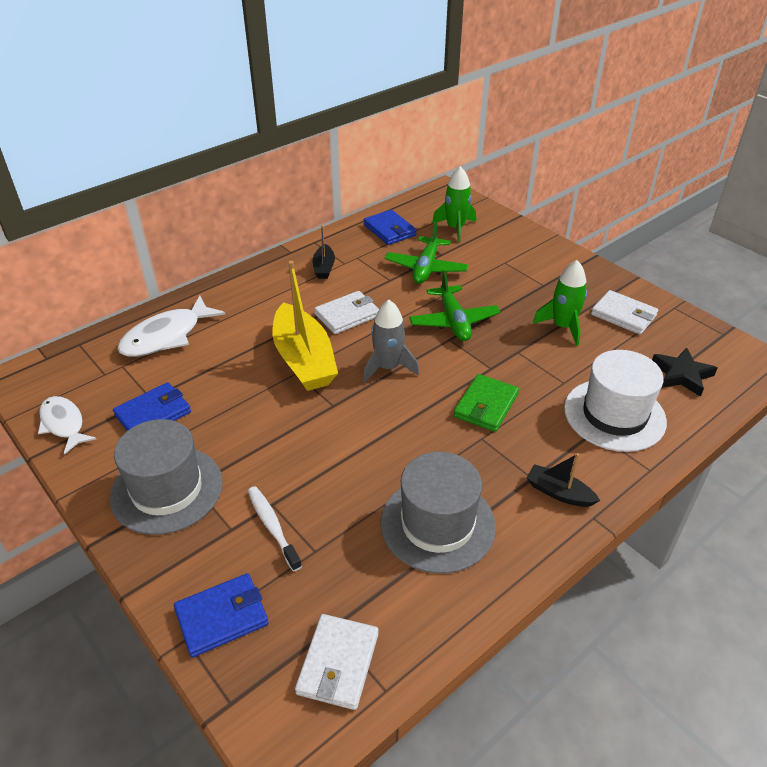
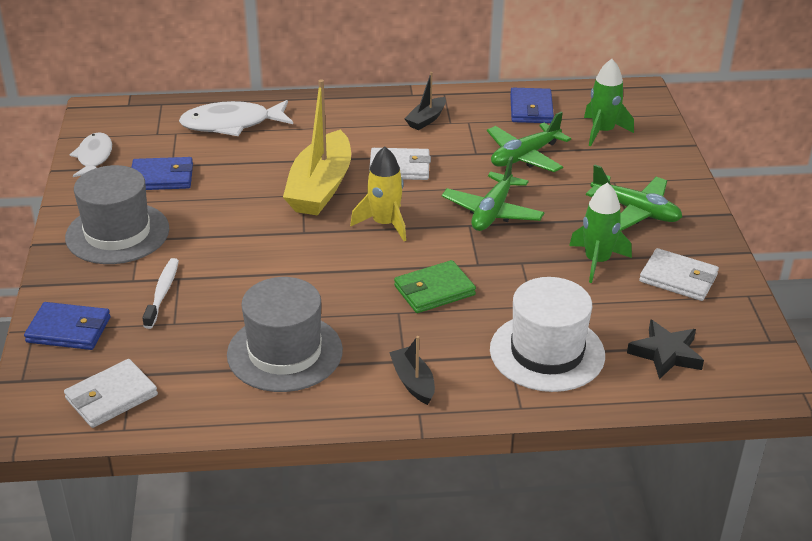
camera: 35 degrees right, 5 degrees down
grey rocket [363,300,419,383] -> yellow rocket [350,146,406,241]
white wallet [591,290,658,335] -> white wallet turned 45 degrees counterclockwise [639,248,719,301]
none -> green plane [586,164,682,231]

